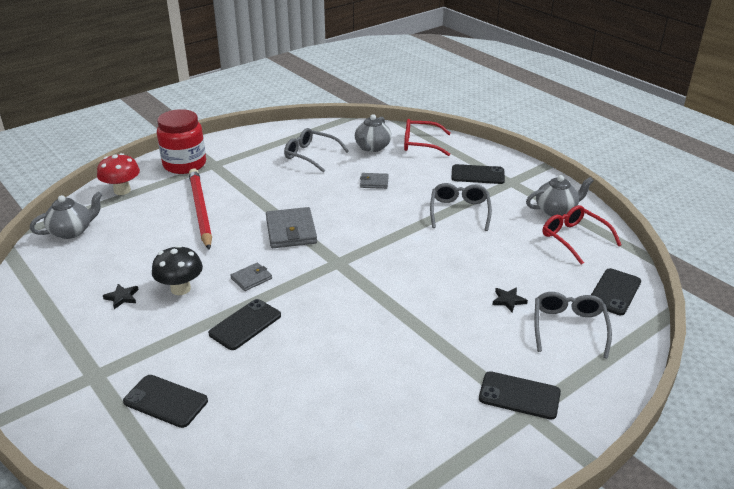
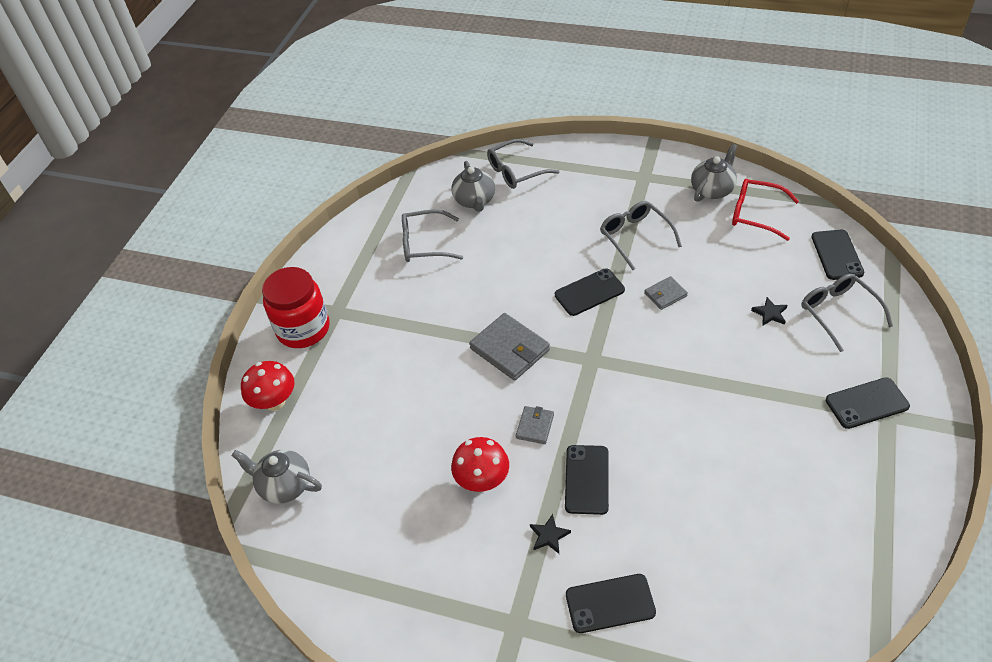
camera: 30 degrees left, 15 degrees up
grey teapot [30,191,102,239] -> grey teapot turned 90 degrees counterclockwise [232,450,322,504]
black star [103,284,139,309] -> black star moved to [530,514,571,554]
black mushroom [152,245,203,295] -> red mushroom [451,437,509,492]
red pencil [189,168,212,250] -> none
grey wallet [360,173,389,189] -> grey wallet moved to [644,276,688,310]
red glasses [404,119,451,156] -> grey glasses [487,139,560,189]
black phone [451,164,505,184] -> black phone moved to [555,269,625,316]

